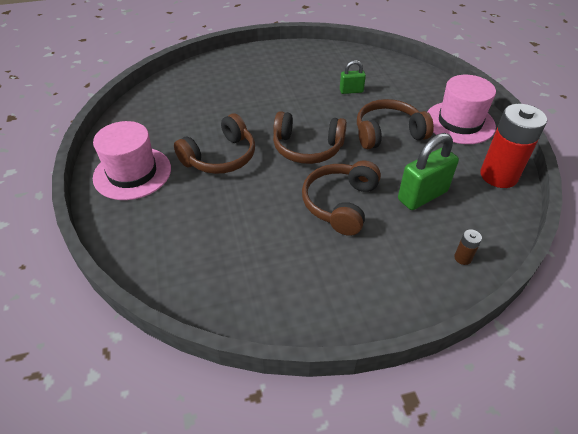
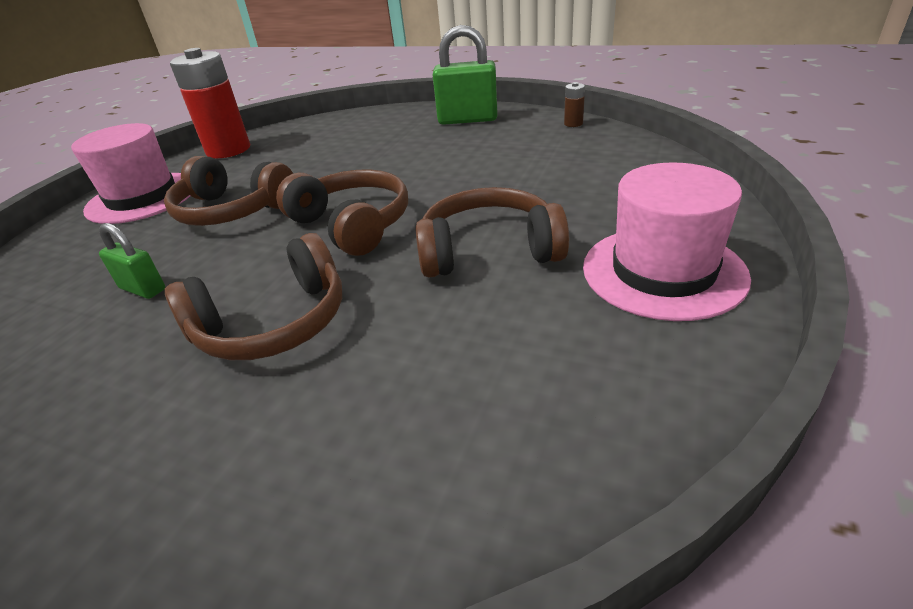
camera: 140 degrees left, 10 degrees down
brown headphones [302,160,381,236] -> brown headphones moved to [165,233,342,360]
green padlock [398,133,459,210] -> green padlock moved to [433,25,498,125]
brown battery [454,229,482,265] -> brown battery moved to [564,82,585,127]

